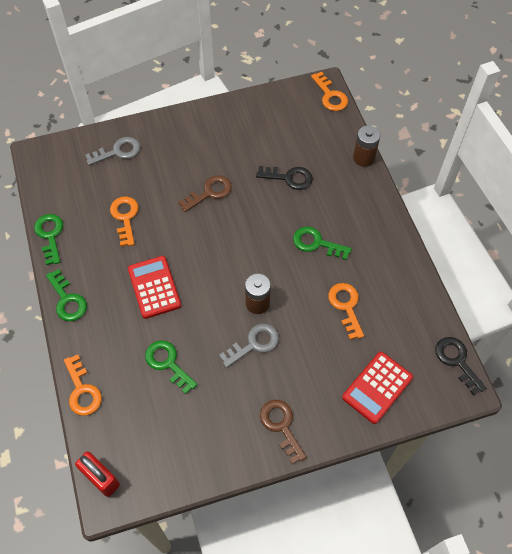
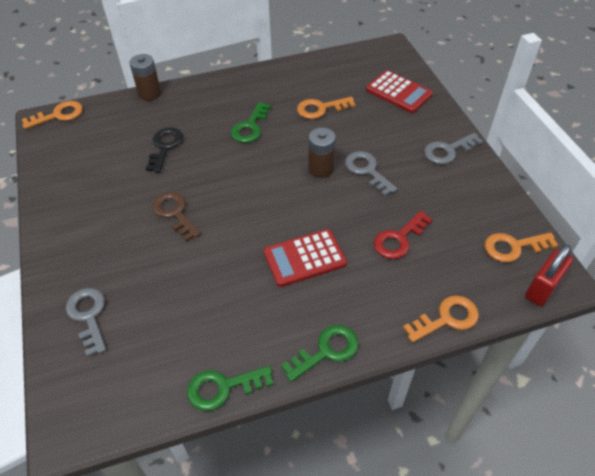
camera: 90 degrees left, 10 degrees down
orange key [110,196,139,246] -> orange key moved to [485,232,558,262]
green key [145,341,197,394] -> red key [374,211,433,259]
brown key [260,400,306,464] -> grey key [424,133,483,164]
black key [435,337,486,395] -> none

